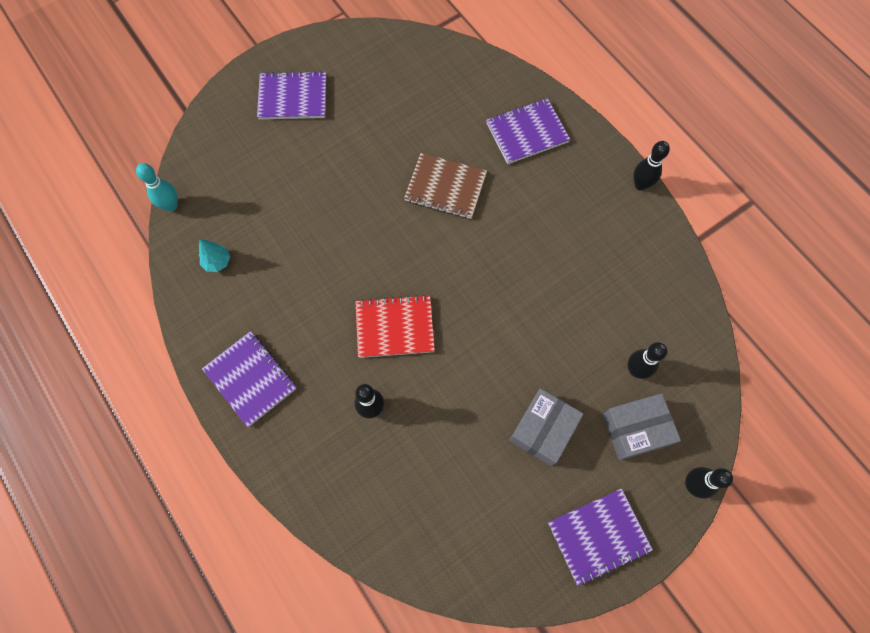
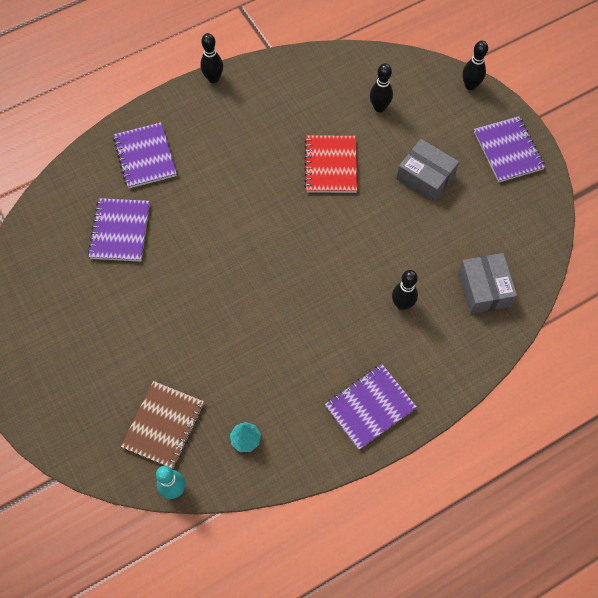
camera: 85 degrees left, 5 degrees down
purple notebook [257,71,326,120] -> purple notebook moved to [88,198,150,262]
red notebook [355,295,435,358] -> red notebook moved to [304,135,357,193]
brown notebook [404,153,487,219] -> brown notebook moved to [121,381,204,469]
grey box [602,393,681,461] -> grey box moved to [458,253,517,314]

